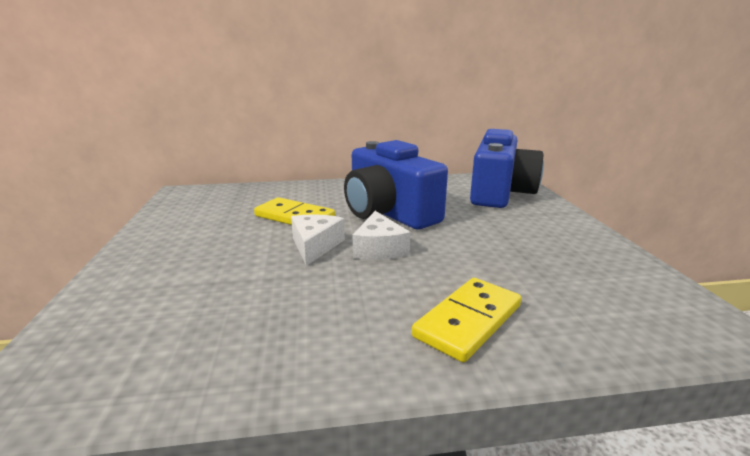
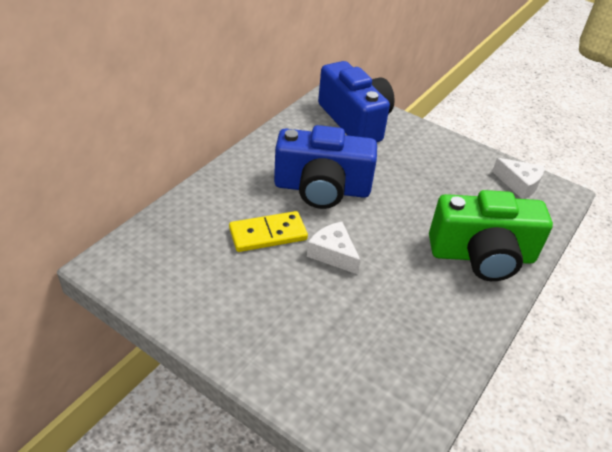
camera: 50 degrees left, 20 degrees up
white cheese [353,211,410,260] -> white cheese moved to [492,158,544,199]
yellow domino [412,278,521,363] -> green camera [429,190,553,281]

